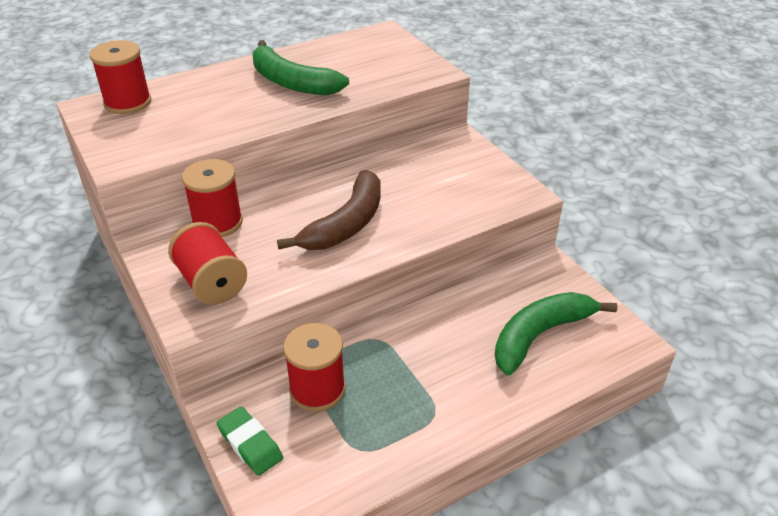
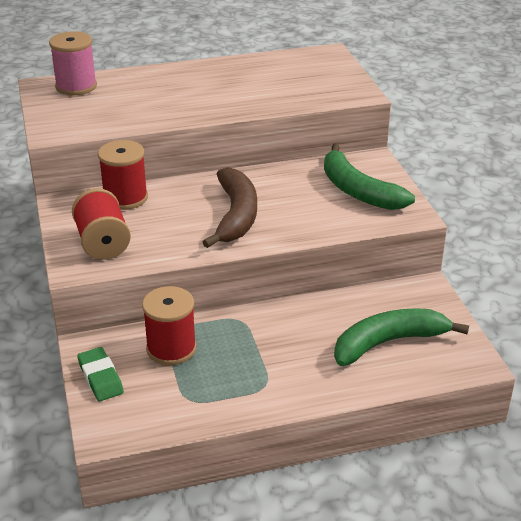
camera: 15 degrees right, 5 degrees down
red spool [90,40,151,114] -> pink spool [49,31,97,95]
green banana [253,40,349,95] -> green banana moved to [324,143,415,210]
brown banana [277,170,381,250] -> brown banana turned 45 degrees counterclockwise [203,167,257,248]

